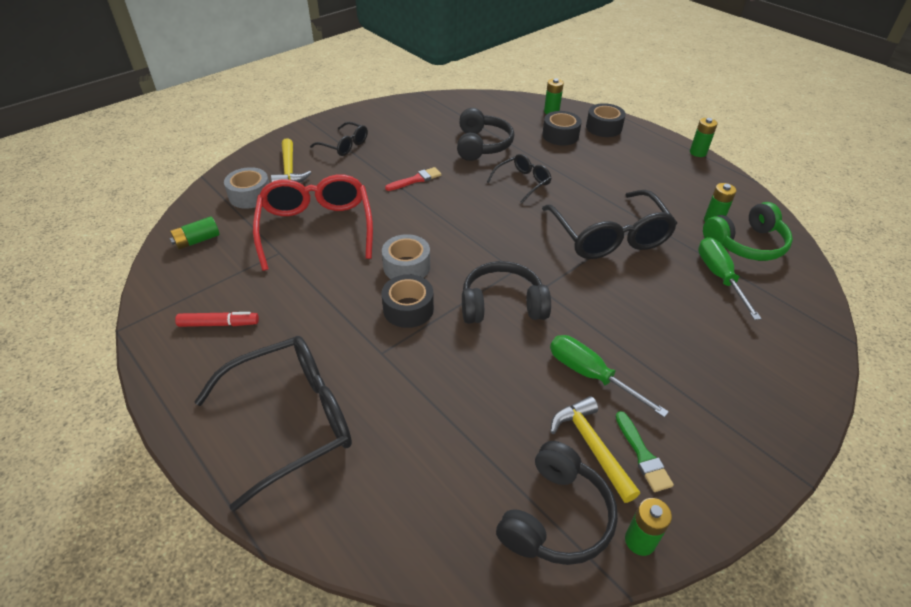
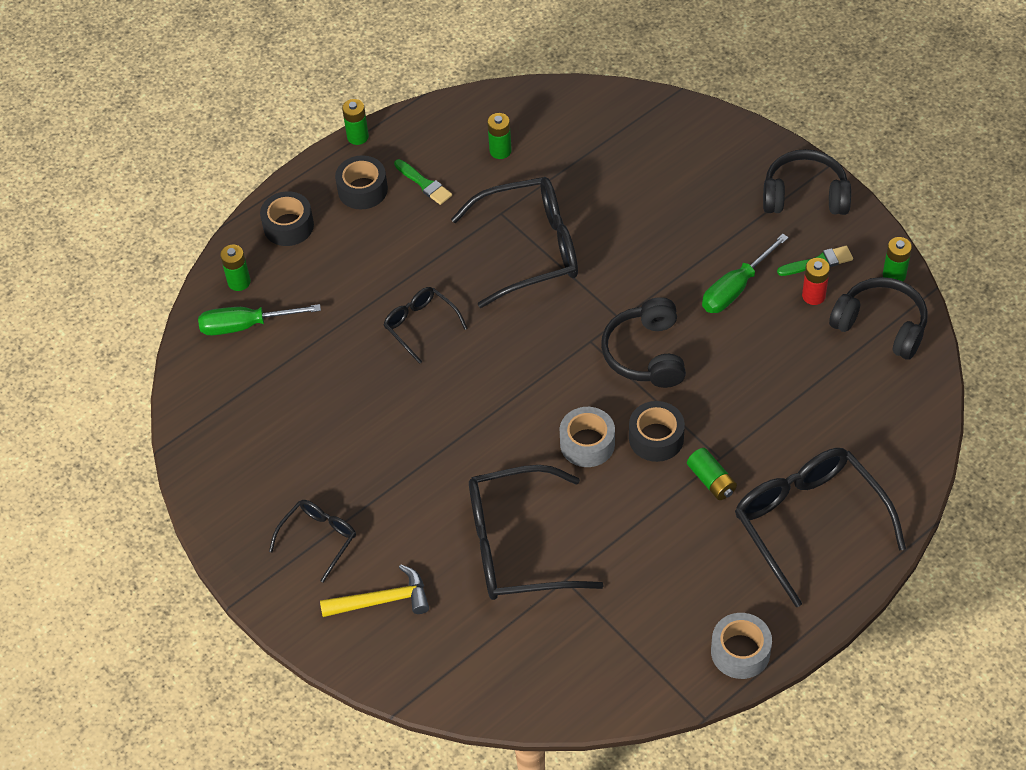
camera: 85 degrees left, 10 degrees up
green battery [169,216,220,250] -> green battery moved to [687,448,737,500]
red marker [175,312,259,327] -> none
grey tape [224,167,269,209] -> grey tape moved to [711,613,772,679]
red glasses [253,174,373,271] -> black glasses [469,465,604,600]
red brush [385,167,442,191] -> none
black headphones [457,108,514,161] -> black headphones moved to [763,149,851,215]
black tape [542,111,582,146] -> black tape moved to [335,155,388,209]
yellow hammer [550,396,640,503] -> red battery [802,258,830,305]
green screwdriver [698,237,762,320] -> green screwdriver moved to [198,304,321,335]
green headphones [703,202,793,261] -> none
none -> green brush [394,159,452,205]

